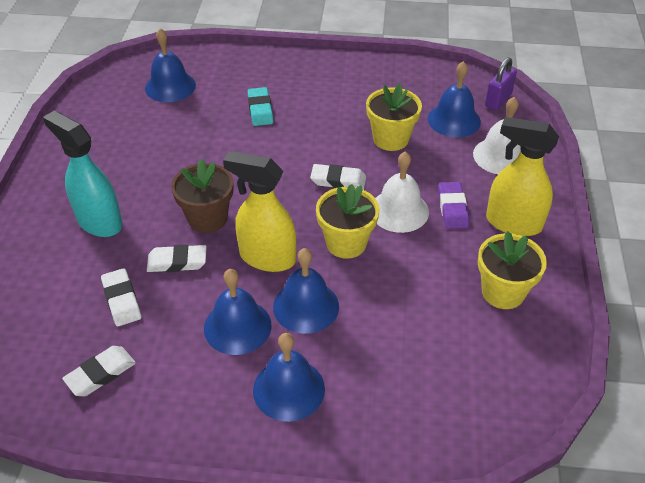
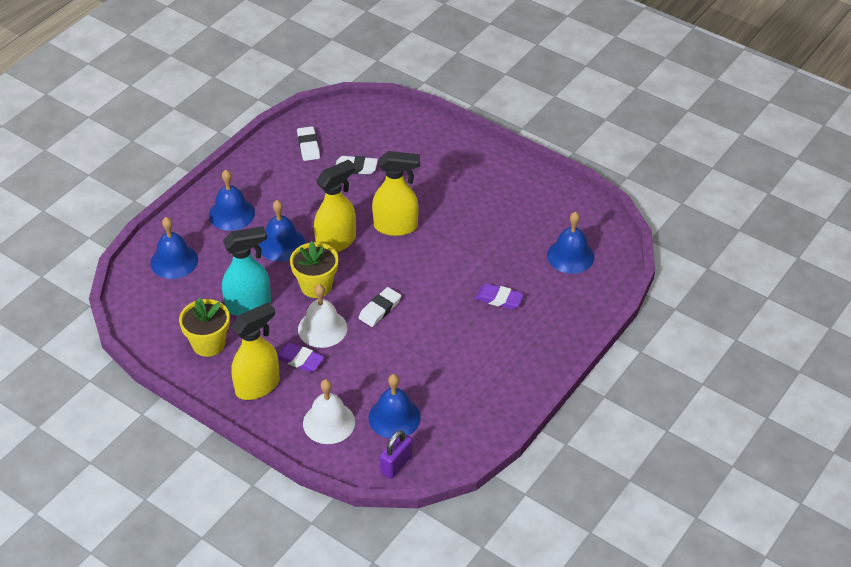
camera: 120 degrees right, 0 degrees up
turquoise spray bottle [43,111,123,237] -> turquoise spray bottle moved to [222,226,271,316]
white eraser [147,245,206,272] -> none
brown flower pot [171,159,234,233] -> yellow spray bottle [372,151,420,236]
blue bell [204,269,272,355] -> blue bell moved to [150,217,198,279]
turquoise eraser [247,87,273,126] -> purple eraser [475,283,524,310]
yellow flower pot [366,83,422,151] -> none
purple padlock [485,57,517,110] -> purple padlock turned 60 degrees clockwise [380,430,412,479]

